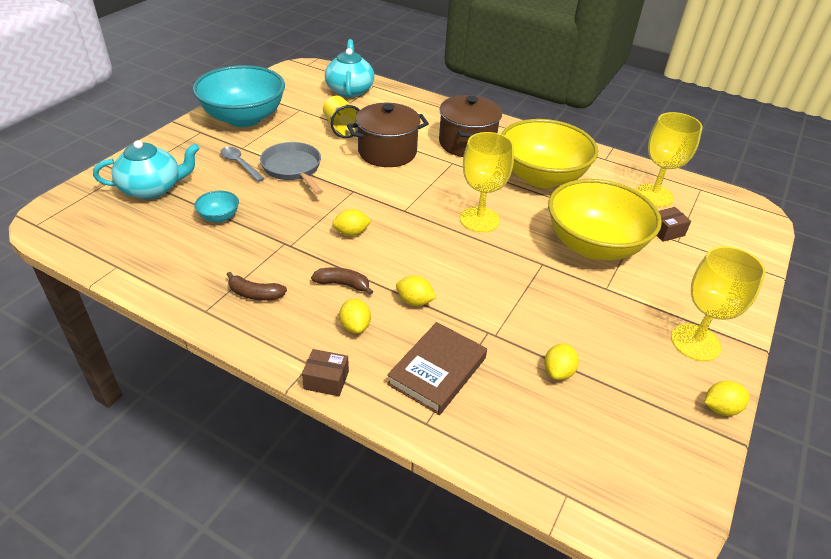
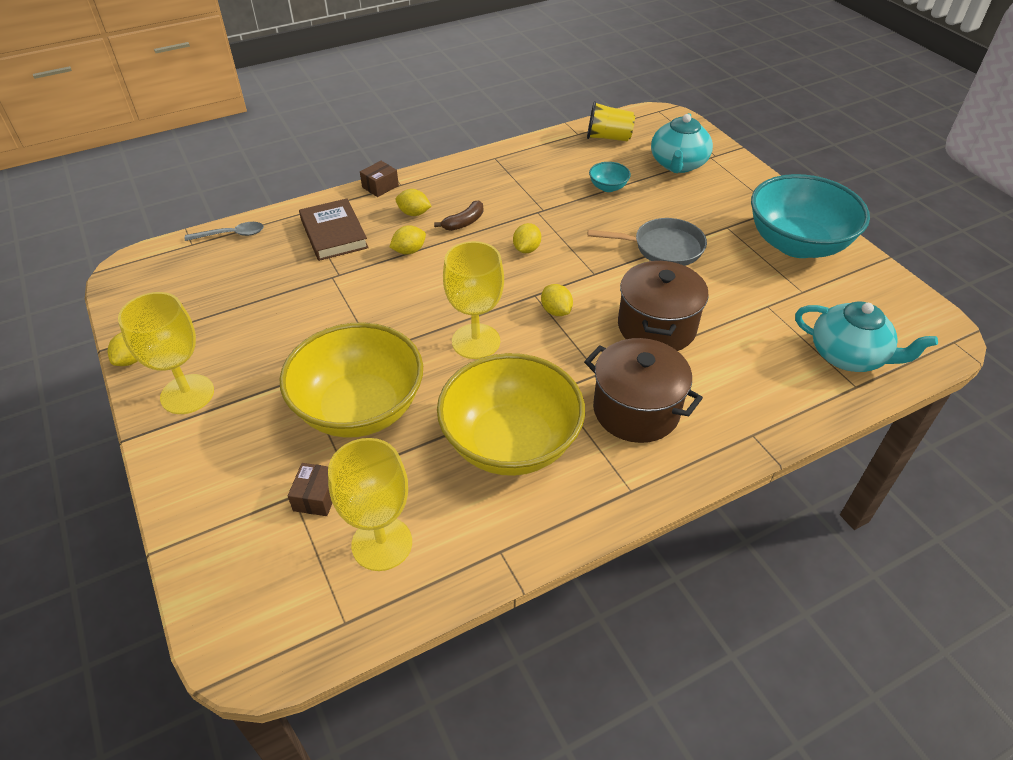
camera: 125 degrees right, 5 degrees up
grey spoon [221,147,265,182] -> grey spoon moved to [185,222,264,241]
brown banana [227,272,287,301] -> none
yellow cup [323,96,360,138] -> yellow cup moved to [587,101,635,142]
yellow lemon [544,344,579,380] -> yellow lemon moved to [541,284,573,316]

